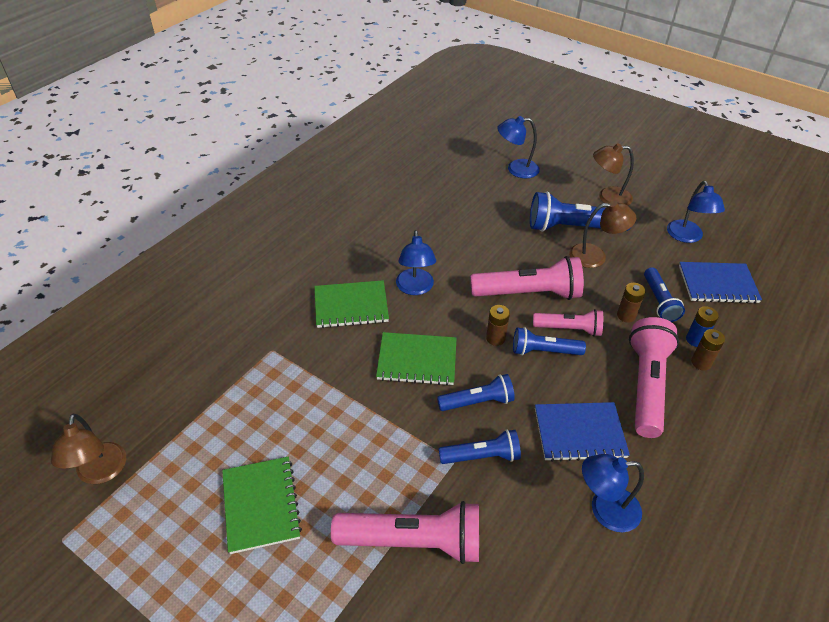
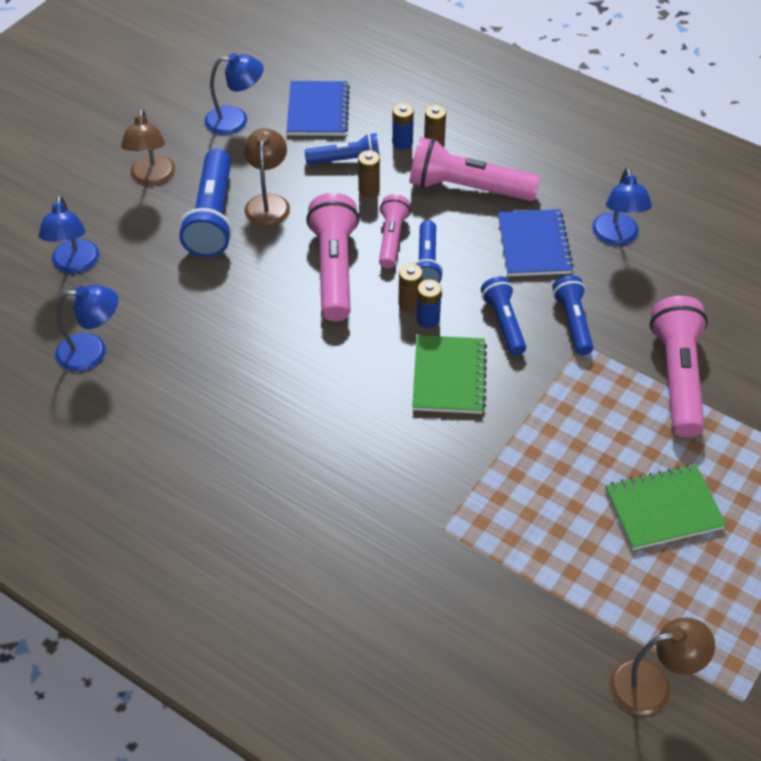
camera: 90 degrees left, 5 degrees up
green notebook [314,280,389,328] -> none
blue lamp [396,230,436,295] -> blue lamp moved to [55,285,118,372]
none -> blue battery [417,280,442,328]

